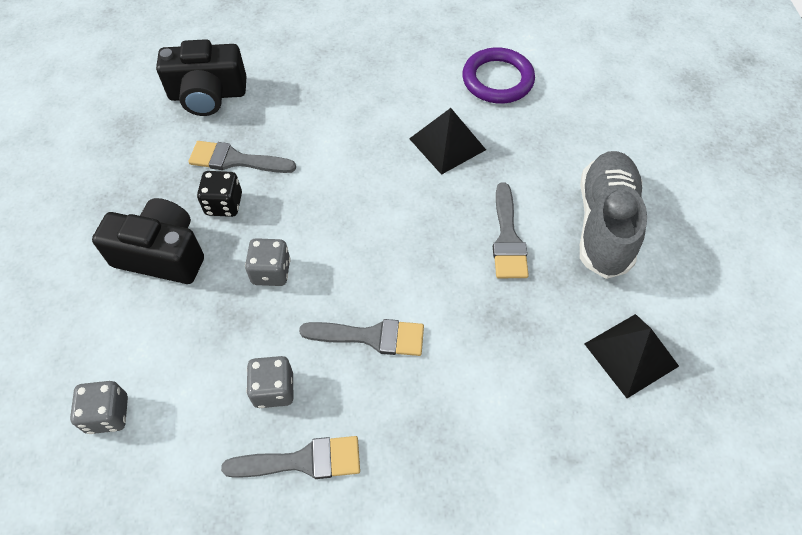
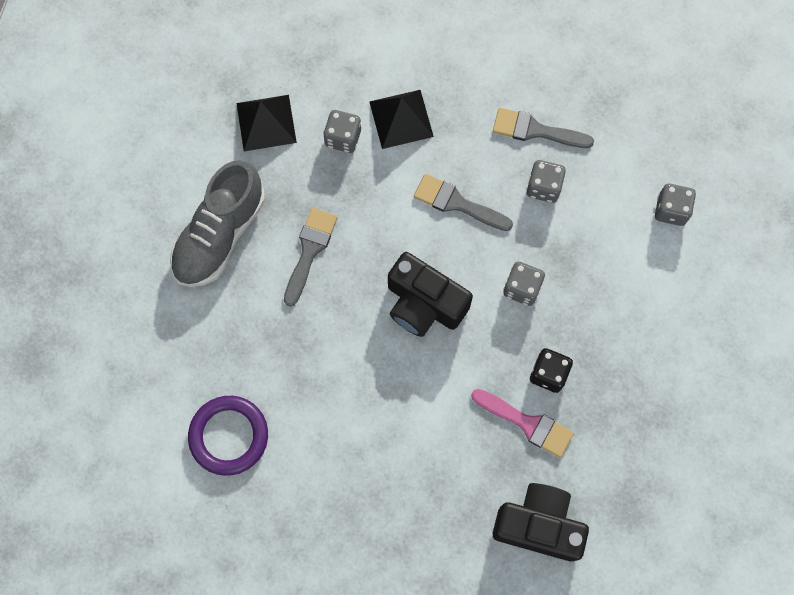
camera: 160 degrees left, 15 degrees up
black camera [92,198,204,284] -> black camera moved to [388,252,473,337]
grey brush [188,141,296,173] -> pink brush [471,389,574,458]
black pyramid [409,108,486,175] -> black pyramid moved to [369,90,434,149]
none -> grey dice [323,110,361,153]

